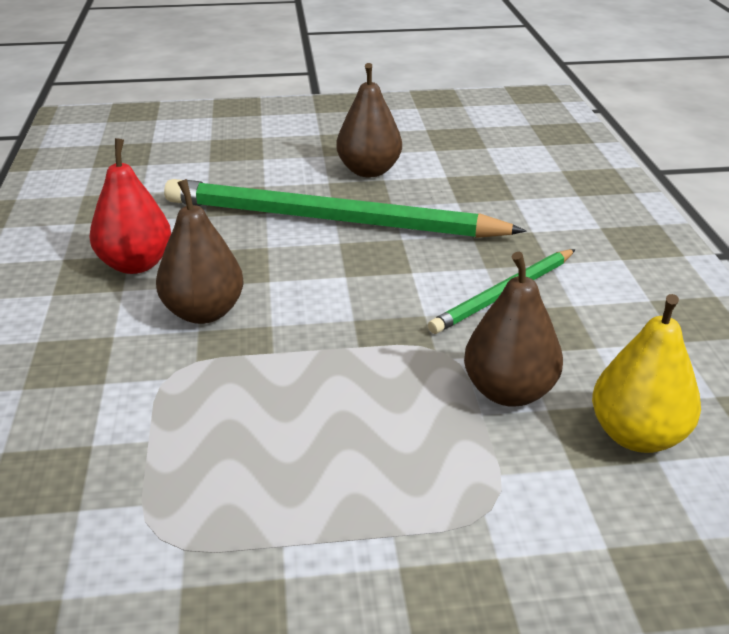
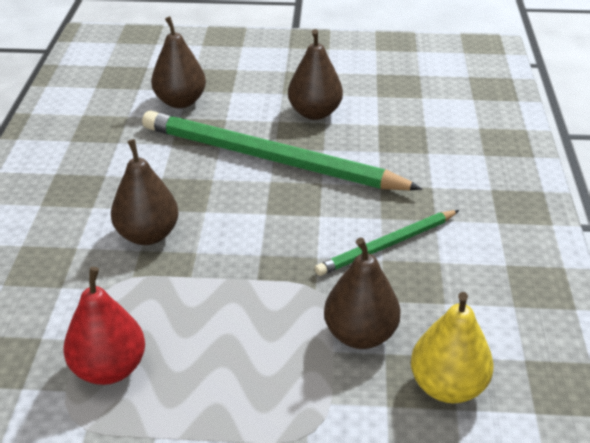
camera: 10 degrees right, 5 degrees up
red pear [90,138,171,274] -> red pear moved to [63,267,145,385]
none -> brown pear [151,16,206,108]

